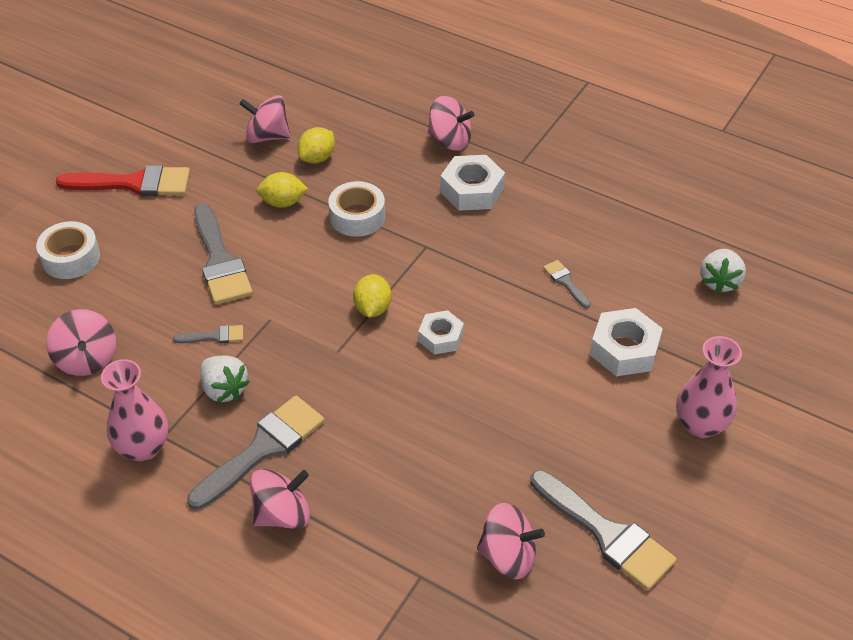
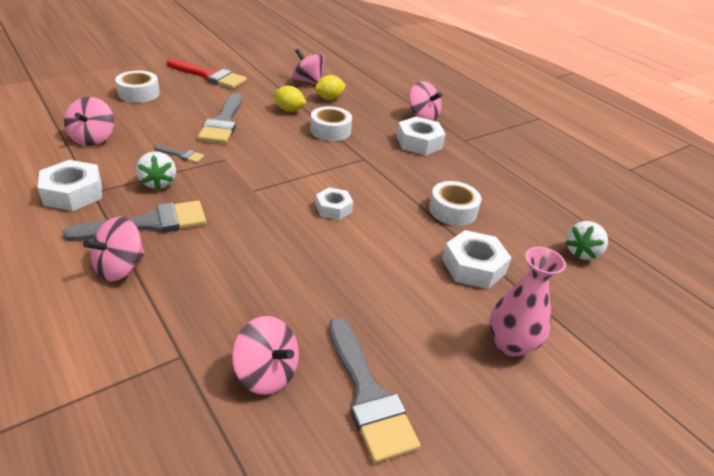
camera: 20 degrees right, 10 degrees down
pink vase [101,359,169,462] -> white nut [38,160,102,211]
pink spinning top [250,469,310,529] -> pink spinning top turned 135 degrees clockwise [83,217,145,281]
yellow lemon [353,274,391,318] -> none
grey brush [543,260,591,308] -> white tape [429,181,481,226]

